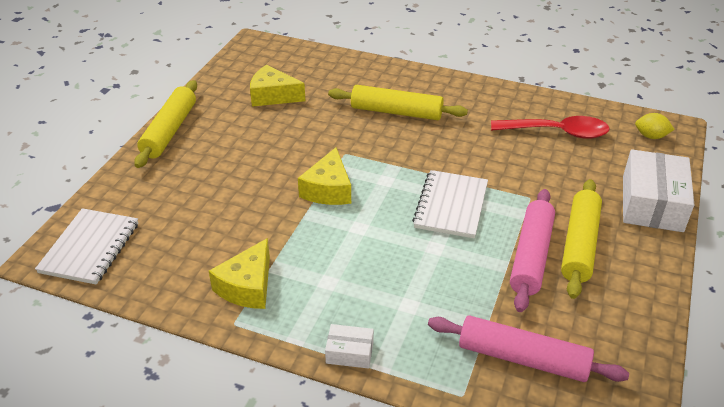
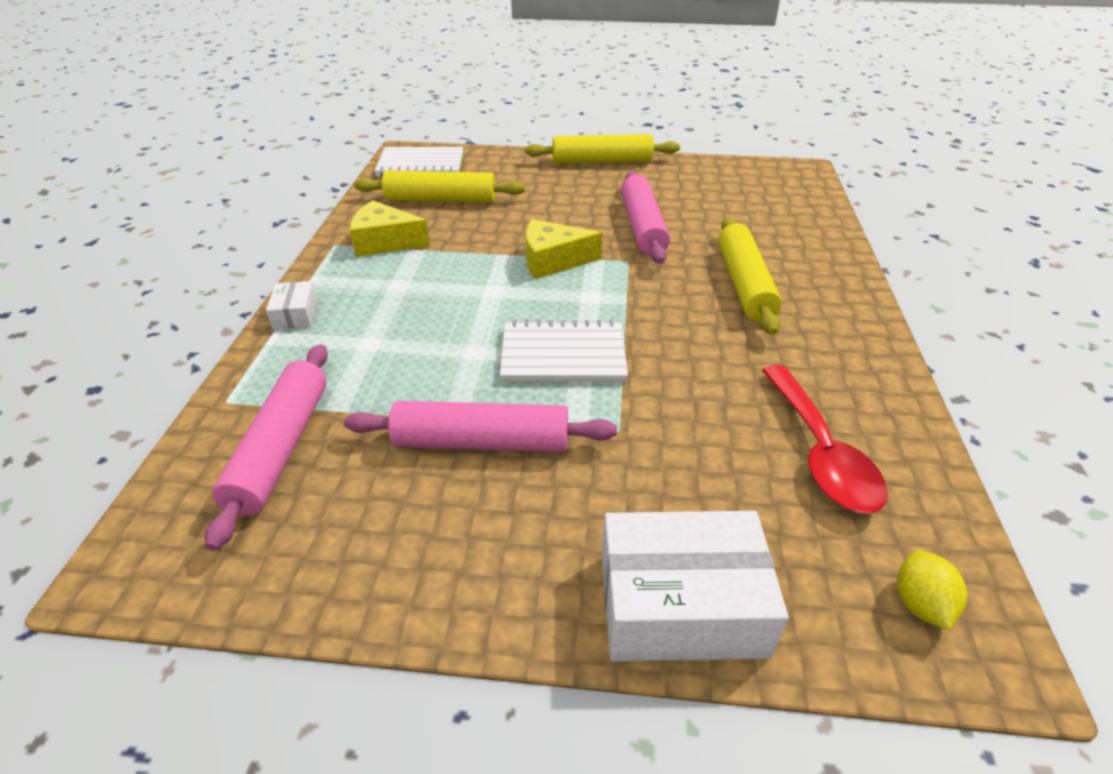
camera: 75 degrees right, 0 degrees up
yellow cheese [250,64,306,107] -> none
yellow rolling pin [561,179,602,299] -> yellow rolling pin moved to [354,171,525,203]
none -> pink rolling pin [621,171,670,264]

